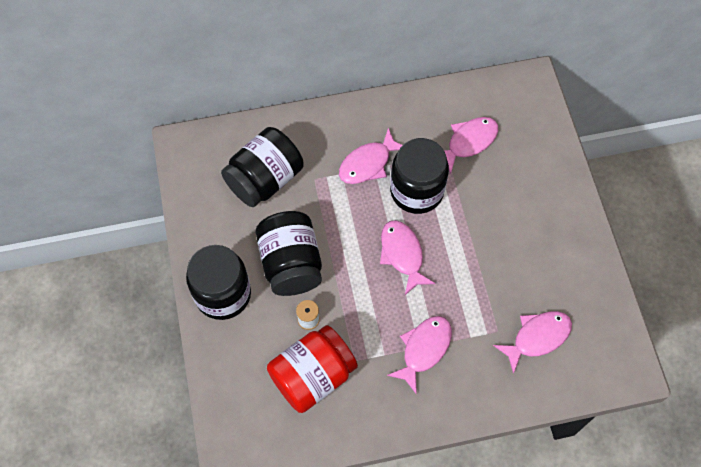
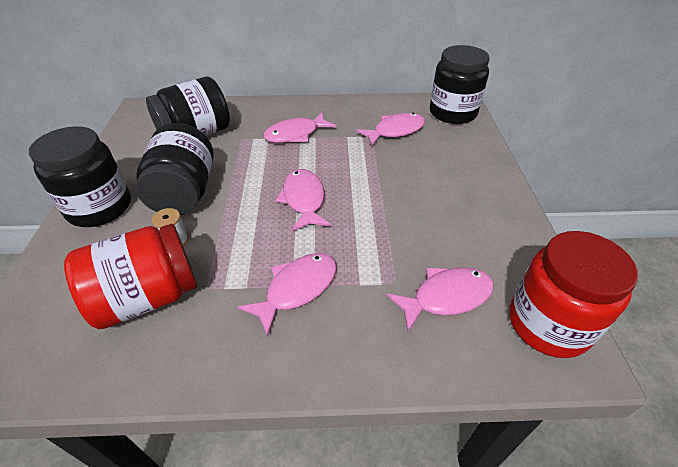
camera: 10 degrees right, 20 degrees down
black jar [390,138,449,214] -> black jar moved to [430,45,490,124]
none -> red jar [509,231,638,358]

